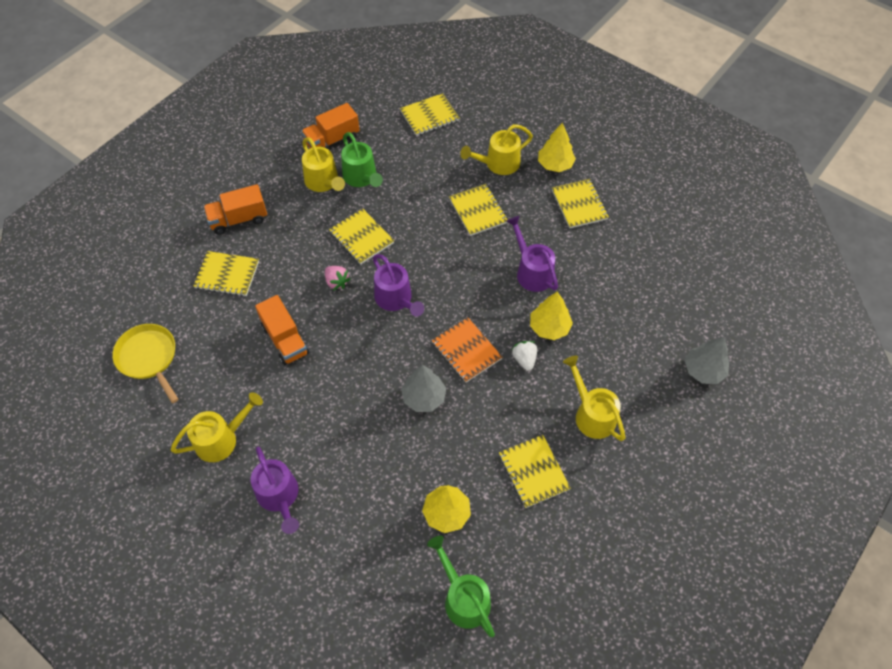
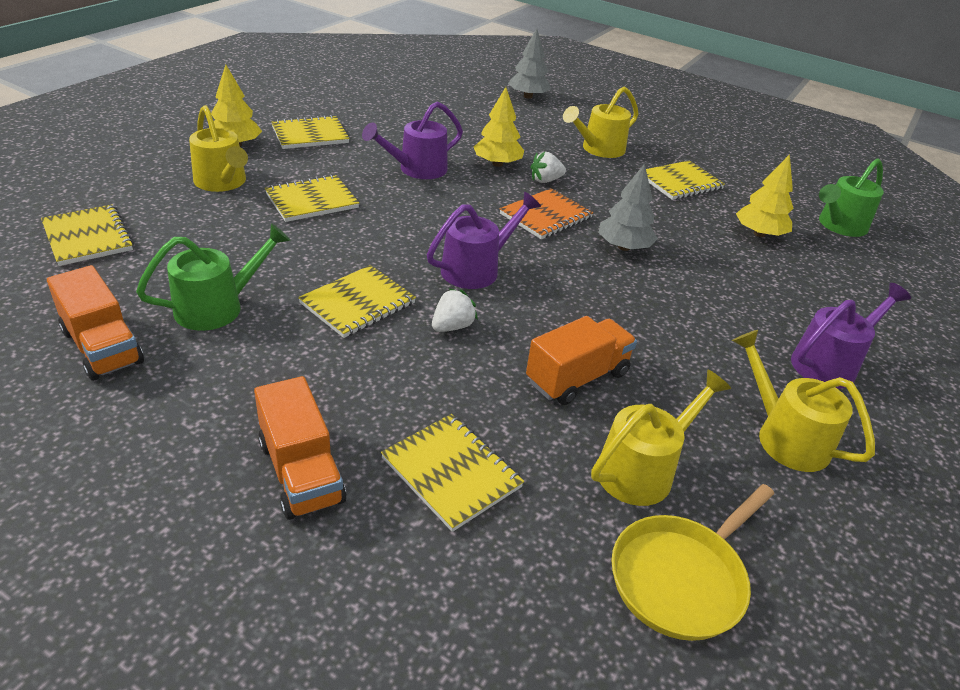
camera: 100 degrees left, 20 degrees down
yellow notebook [193,251,259,296] -> yellow notebook turned 45 degrees counterclockwise [381,414,524,532]
yellow watering can [302,137,345,192] -> yellow watering can moved to [591,370,731,506]
pink strawberry [325,266,351,291] -> white strawberry [432,288,478,332]

